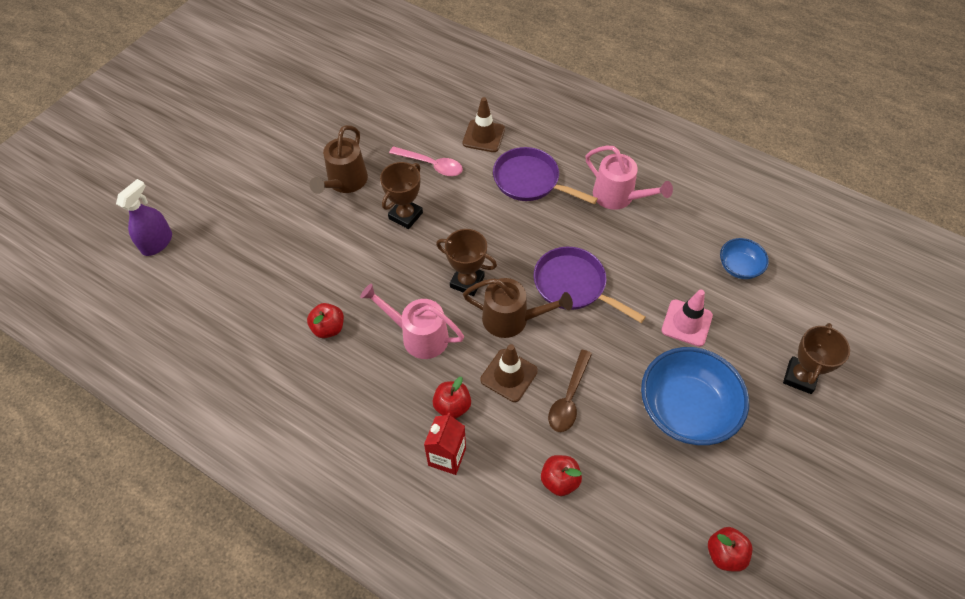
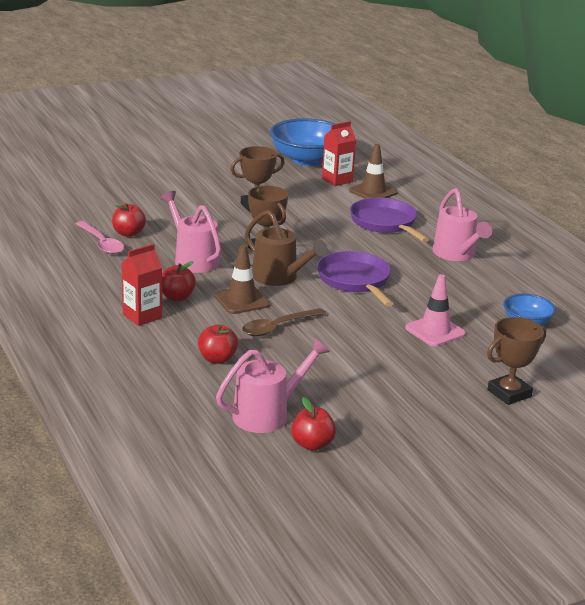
camera: 30 degrees right, 30 degrees down
purple spray bottle [116,179,172,256] -> none
brown watering can [309,125,368,194] -> none
pink spoon [389,146,463,176] -> pink spoon moved to [76,221,124,254]
blue bowl [641,347,749,445] -> blue bowl moved to [270,118,336,166]
none -> pink watering can [216,338,330,433]
none -> red carton [322,121,356,186]

